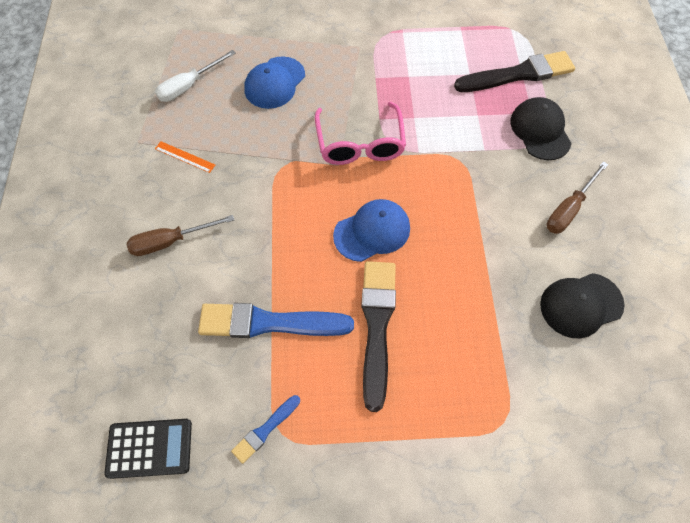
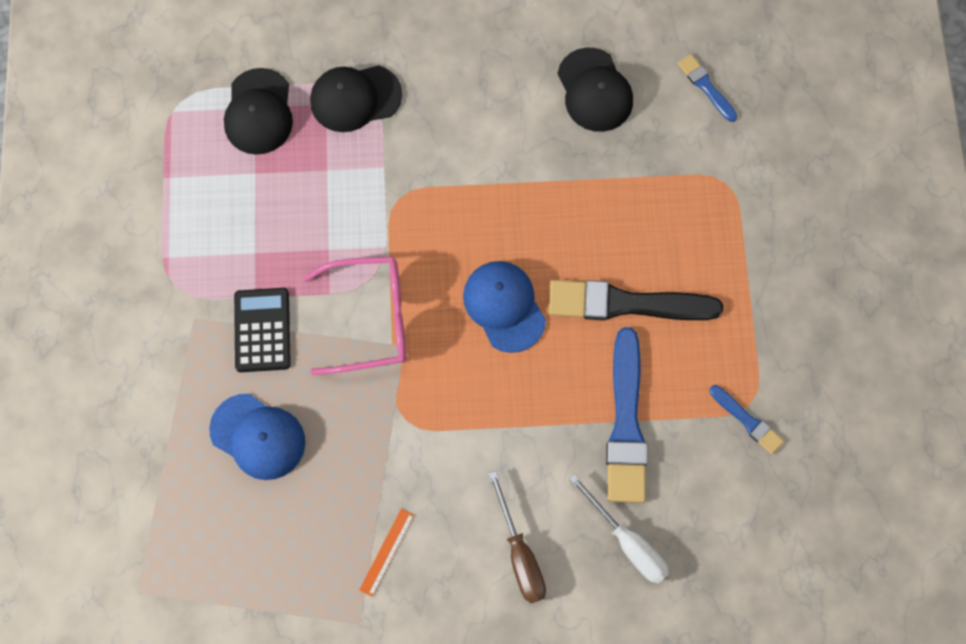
camera: 90 degrees left, 10 degrees up
black calculator [104,419,192,479] -> black calculator moved to [234,288,291,372]
white screwdriver [155,50,235,102] -> white screwdriver moved to [569,474,669,584]
black brush [454,51,575,92] -> black cap [224,68,293,155]
brown screwdriver [547,161,608,234] -> none
none -> blue brush [678,54,737,122]

